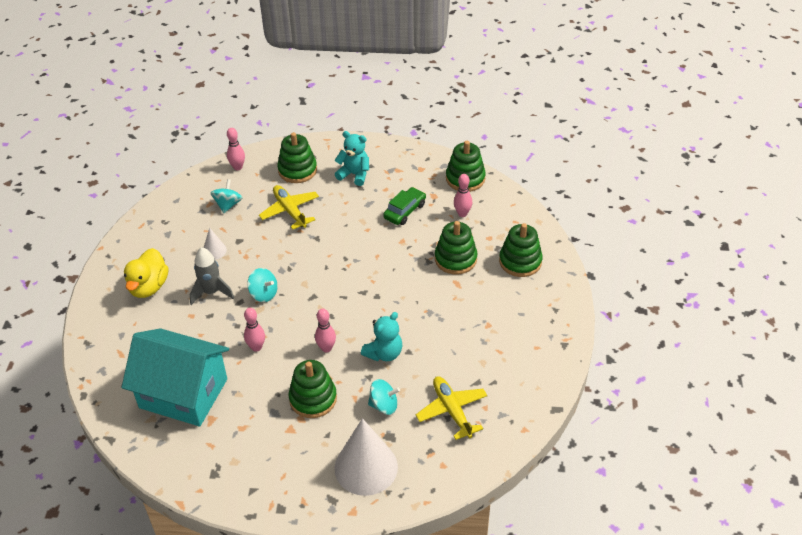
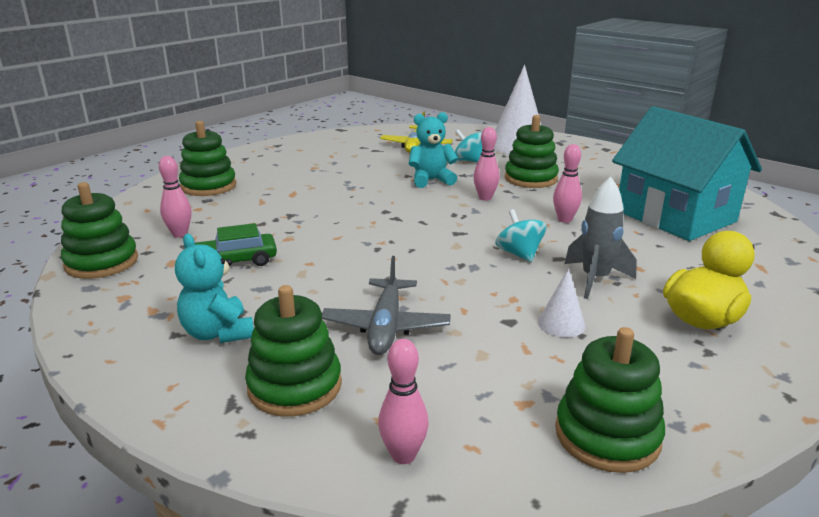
camera: 145 degrees left, 20 degrees down
turquoise spinning top [211,179,242,213] -> none
yellow plane [259,185,319,230] -> grey plane [322,256,451,355]
green stacking toy [435,221,477,274] -> green stacking toy moved to [555,327,665,473]

